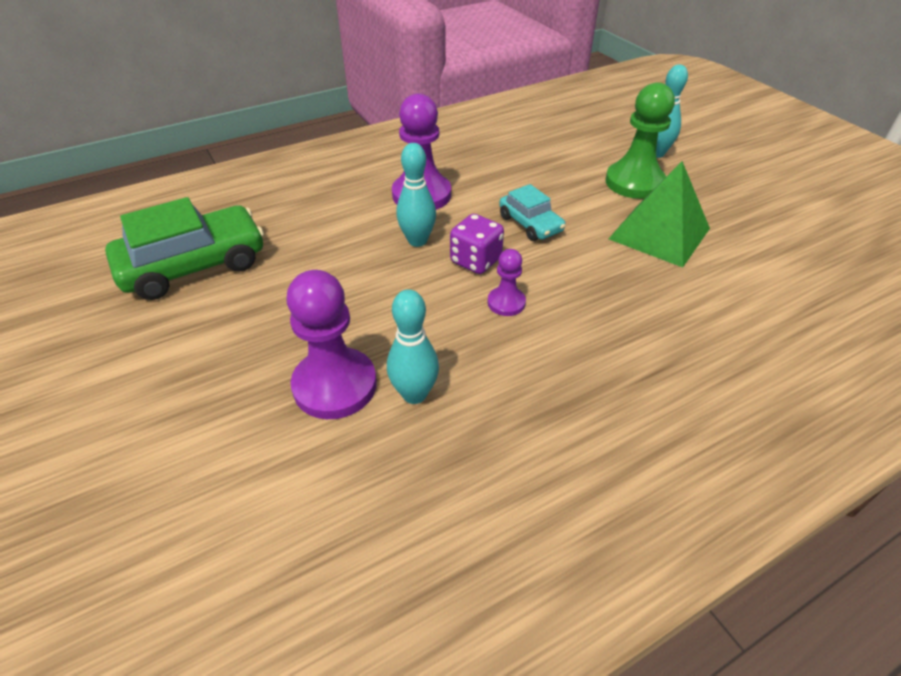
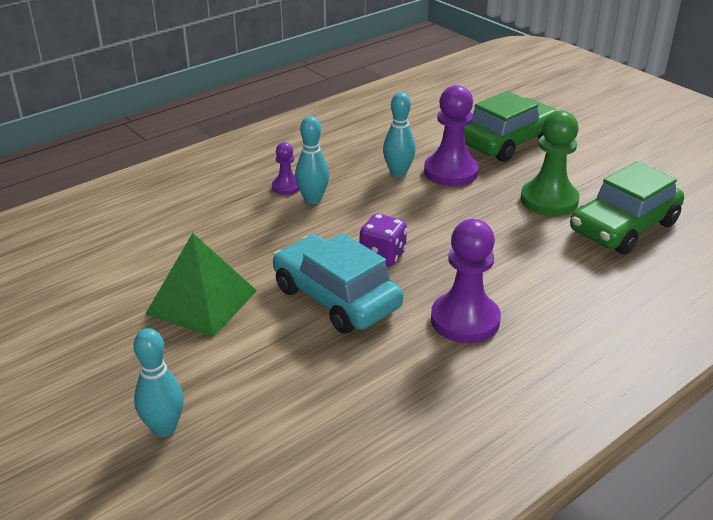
camera: 170 degrees right, 10 degrees down
turquoise bowling pin [396,143,436,247] -> turquoise bowling pin moved to [295,116,329,204]
purple pawn [488,249,526,316] -> purple pawn moved to [272,142,299,195]
turquoise car [499,184,566,241] -> turquoise car [273,233,403,334], size x1.81
green pawn [605,83,675,199] -> green pawn moved to [521,110,579,216]
none -> green car [464,91,558,162]

